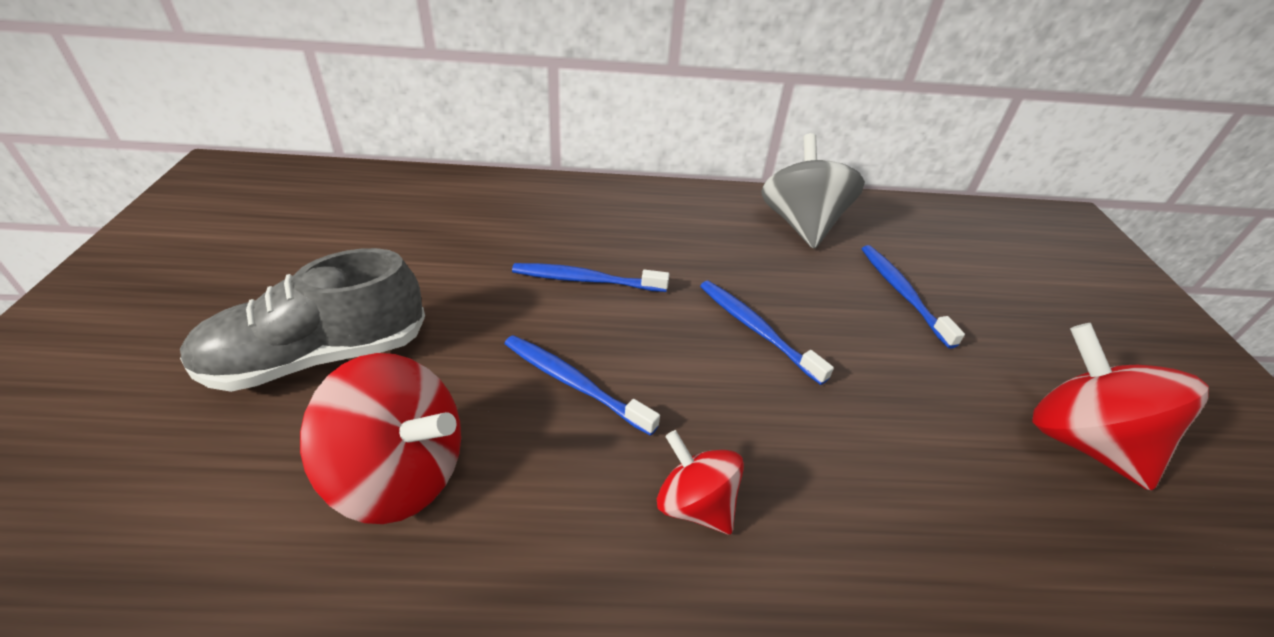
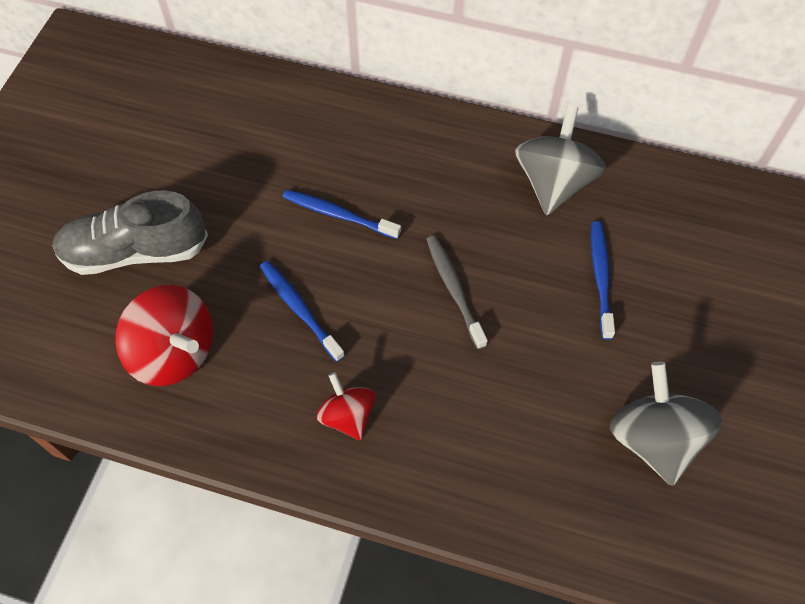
camera: 20 degrees right, 20 degrees up
blue toothbrush [700,281,834,385] -> grey toothbrush [426,235,488,349]
red spinning top [1032,323,1209,491] -> grey spinning top [610,361,723,486]

